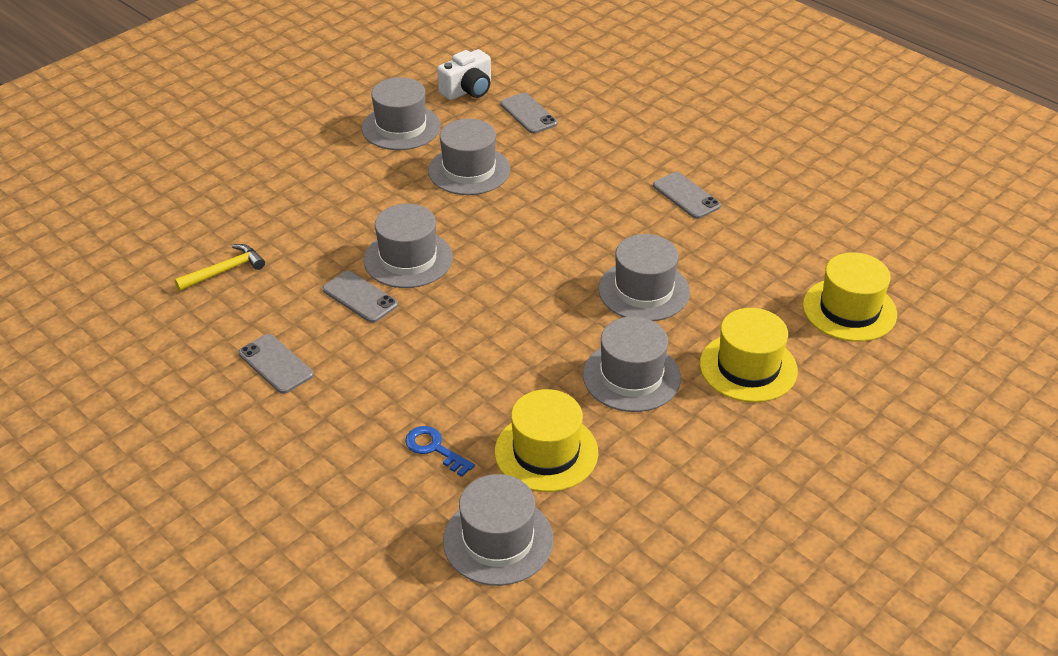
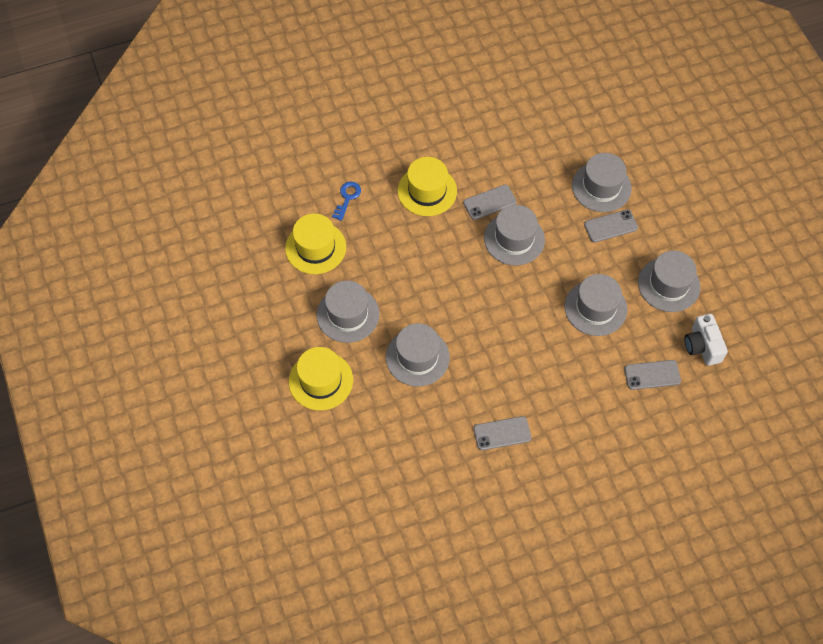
camera: 115 degrees right, 20 degrees up
yellow hammer [174,244,265,291] -> none
grey phone [239,334,314,394] -> grey phone moved to [584,209,638,243]
blue key [405,426,475,477] -> blue key turned 45 degrees counterclockwise [332,182,361,221]
grey hat [443,474,553,586] -> grey hat moved to [572,153,632,212]
yellow hat [803,252,897,342] -> yellow hat moved to [398,157,457,216]

